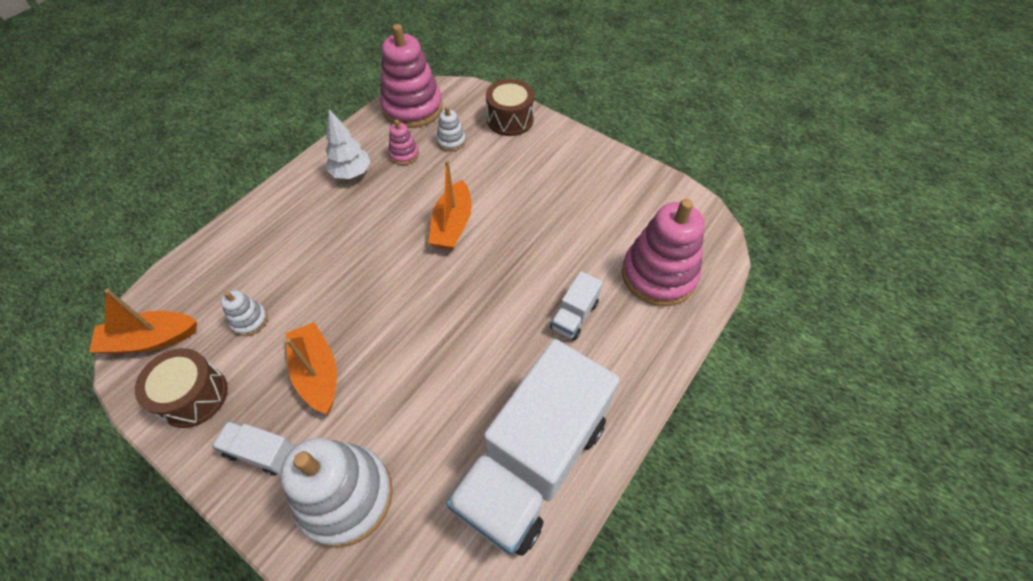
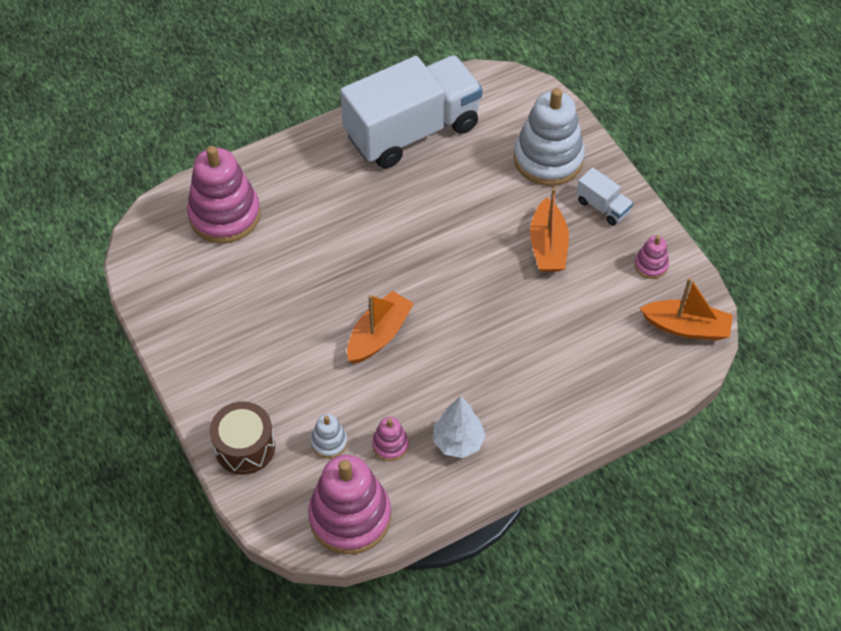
camera: 155 degrees left, 0 degrees up
brown drum [135,348,228,428] -> pink stacking toy [634,236,669,279]
white stacking toy [221,290,268,336] -> none
white truck [550,271,603,340] -> none

